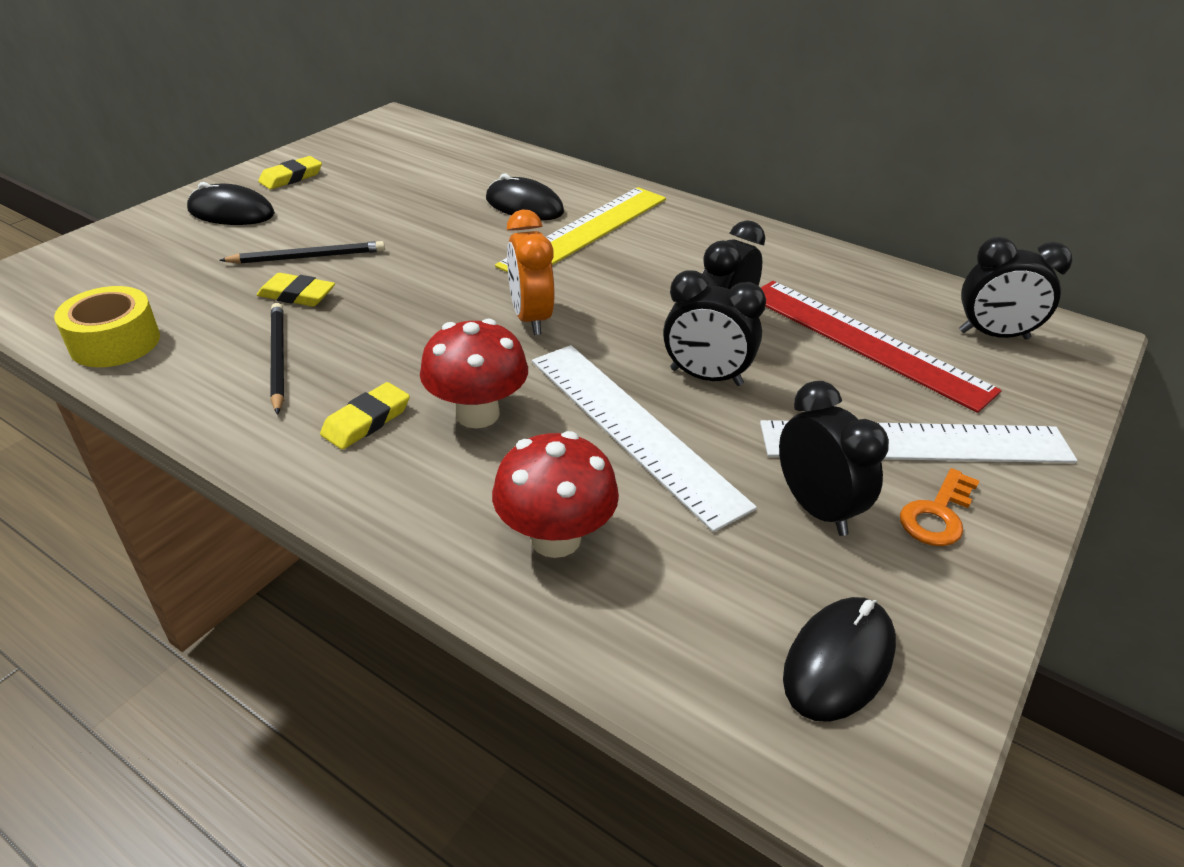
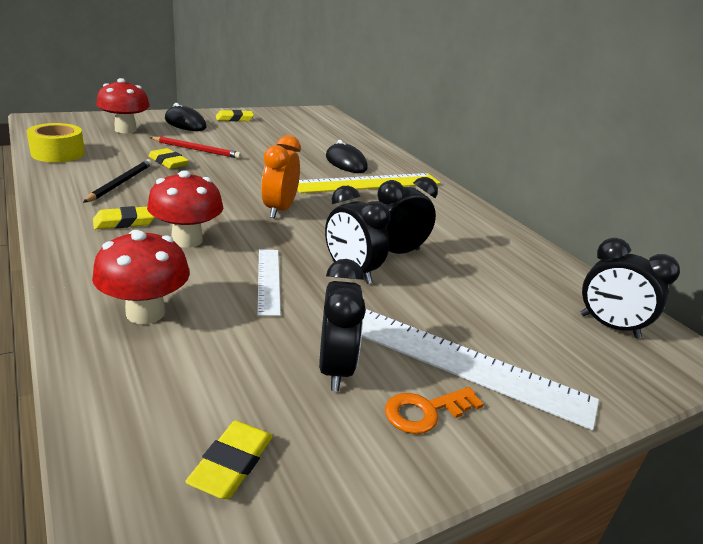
camera: 25 degrees right, 10 degrees down
black pencil [219,241,385,264] -> red pencil [150,137,241,159]
white ruler [532,345,757,532] -> white ruler [257,249,281,316], size x0.54
red ruler [761,281,1002,413] -> none
black mouse [783,597,896,722] -> yellow eraser [185,421,273,499]
none -> red mushroom [96,78,150,133]

